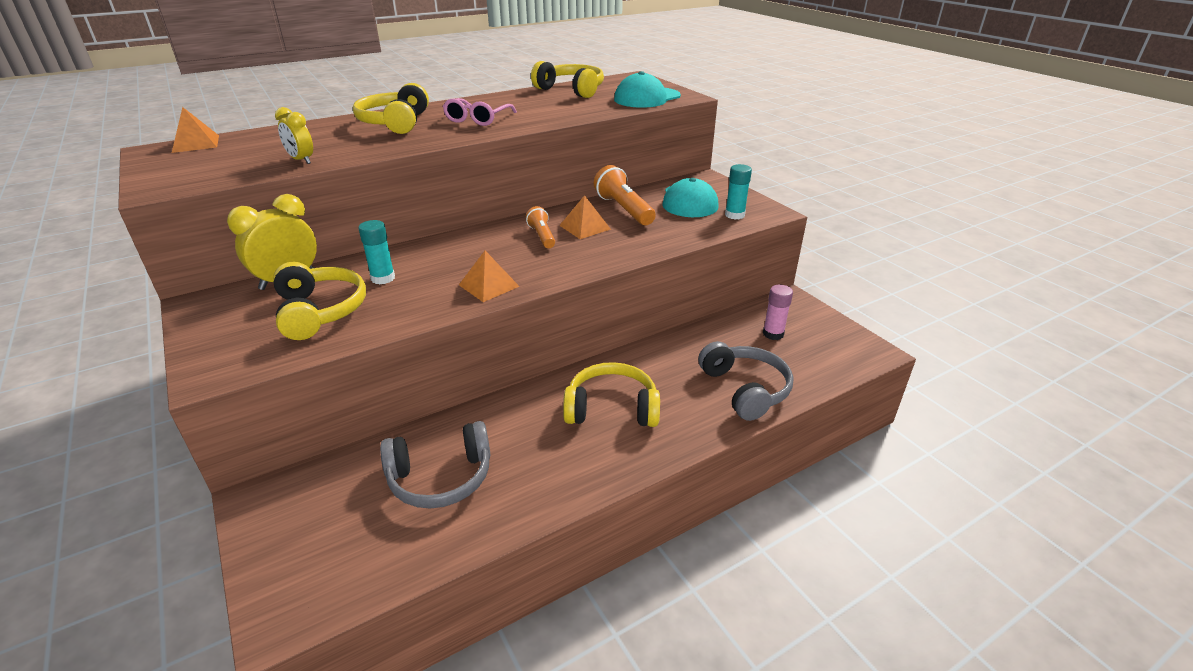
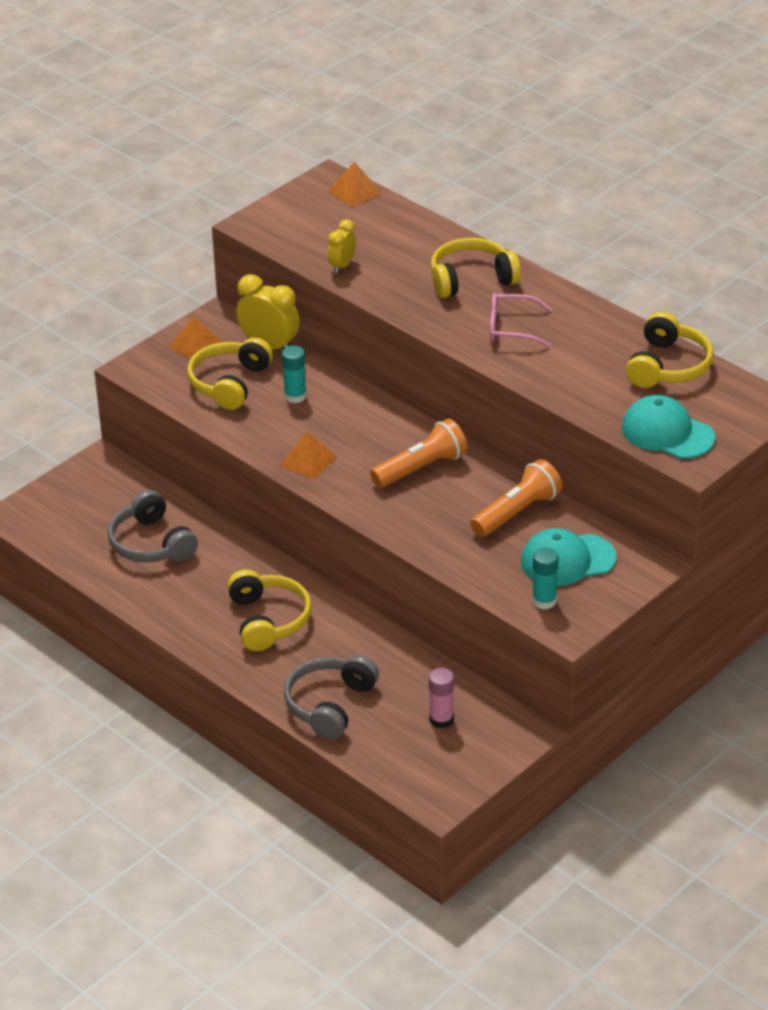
camera: 75 degrees right, 5 degrees up
yellow headphones [273,262,366,340] -> yellow headphones turned 150 degrees clockwise [187,337,273,410]
orange flashlight [526,206,555,248] -> orange flashlight [370,418,467,488], size x1.64
orange pyramid [559,195,611,239] -> orange pyramid moved to [169,316,223,359]
grey headphones [698,341,793,421] -> grey headphones turned 150 degrees clockwise [284,655,379,739]

